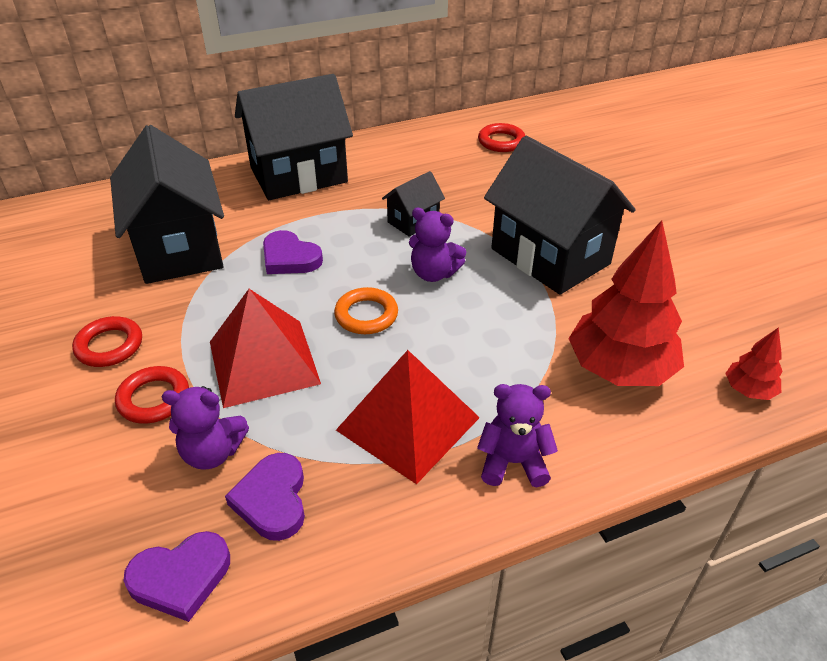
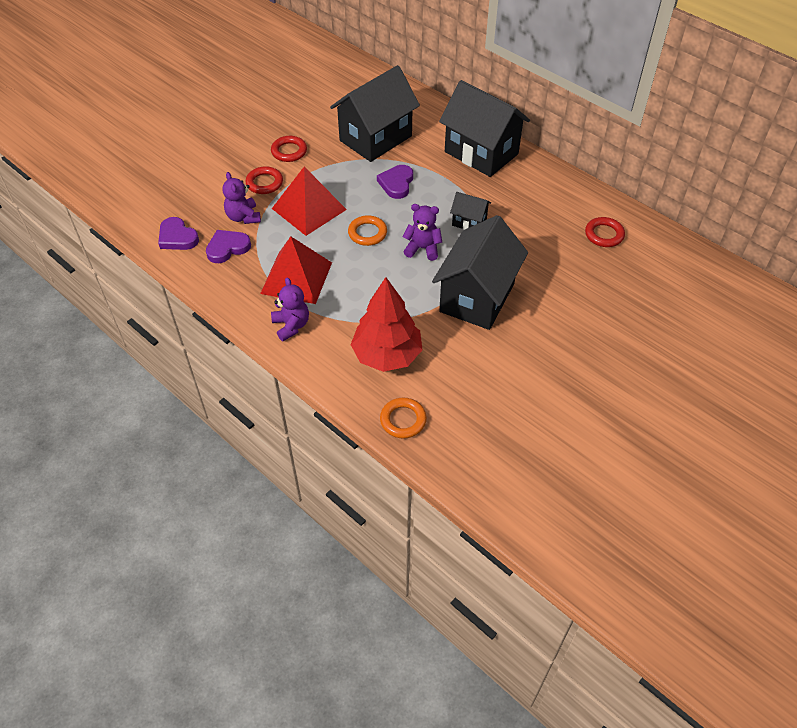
camera: 65 degrees right, 10 degrees up
purple teddy bear [409,207,466,282] -> purple teddy bear turned 105 degrees clockwise [403,204,442,261]
red tree [725,327,783,400] -> orange ring [380,397,427,439]

